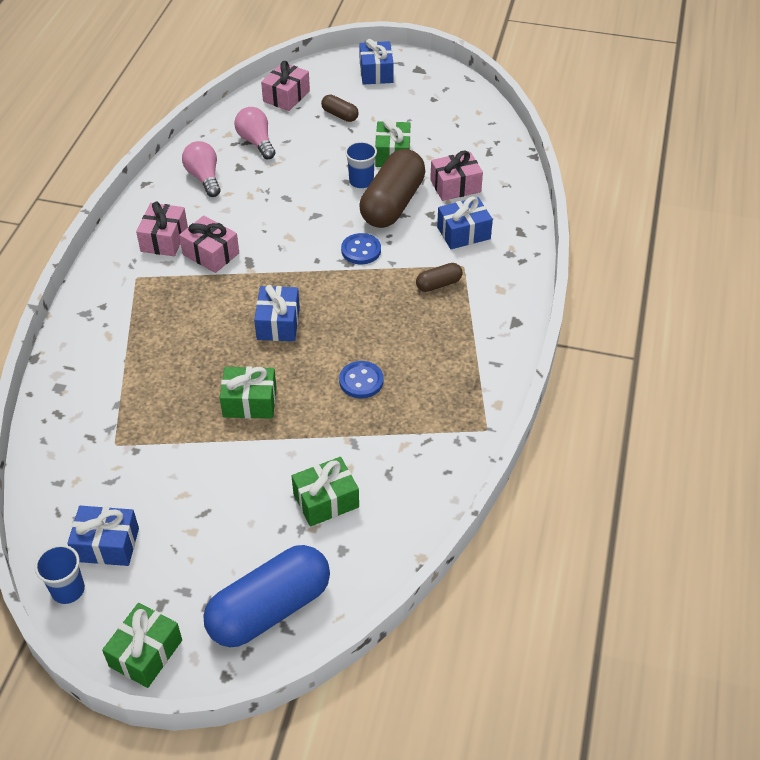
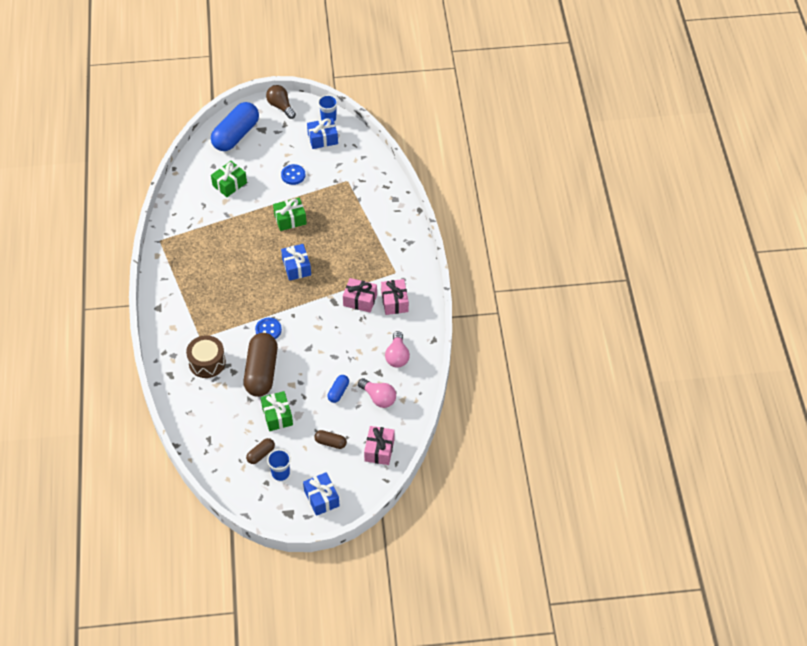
camera: 160 degrees right, 5 degrees up
green gift [102,603,182,688] -> brown light bulb [266,85,296,119]
pink light bulb [182,141,220,197] -> pink light bulb turned 45 degrees clockwise [385,331,410,368]
blue button [339,361,383,398] -> blue button moved to [281,164,305,185]
blue cup [345,141,377,188] -> blue cup moved to [267,449,291,481]
brown capsule [416,263,462,292] -> brown capsule moved to [246,438,275,464]
pink gift [430,150,483,201] -> none
blue gift [437,197,493,249] -> brown drum [186,335,226,378]
none -> blue capsule [327,375,349,403]

